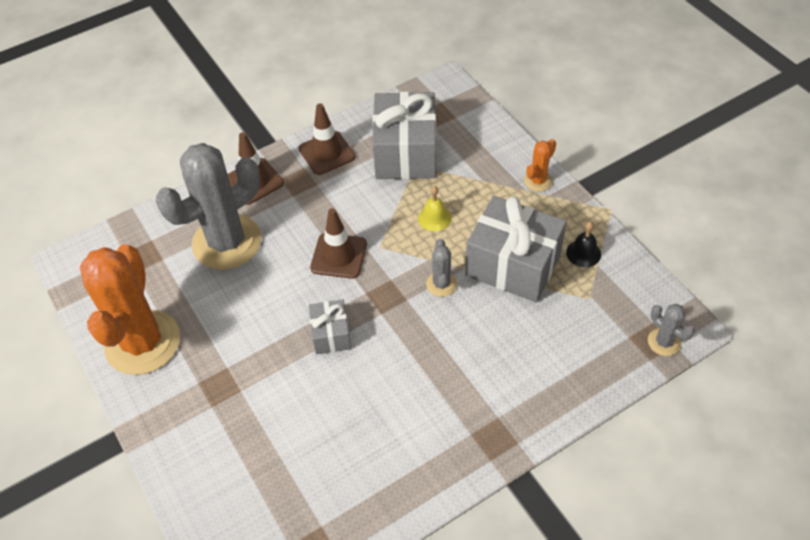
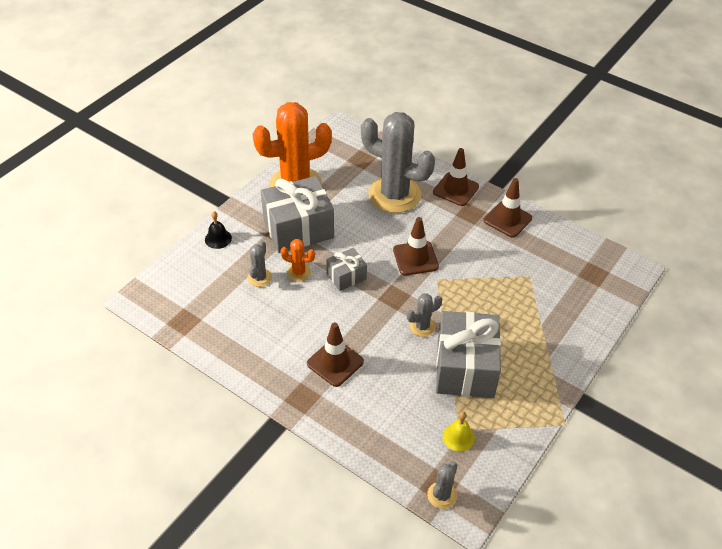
camera: 65 degrees right, 5 degrees down
grey gift [372,92,436,179] -> grey gift moved to [261,176,334,253]
yellow bell [418,186,451,231] -> yellow bell moved to [443,412,475,452]
orange cactus [524,139,556,192] -> orange cactus moved to [280,239,315,282]
black bell [566,222,601,267] -> black bell moved to [205,211,232,249]
none -> grey cactus [248,241,272,287]
none -> brown traffic cone [307,322,364,387]

